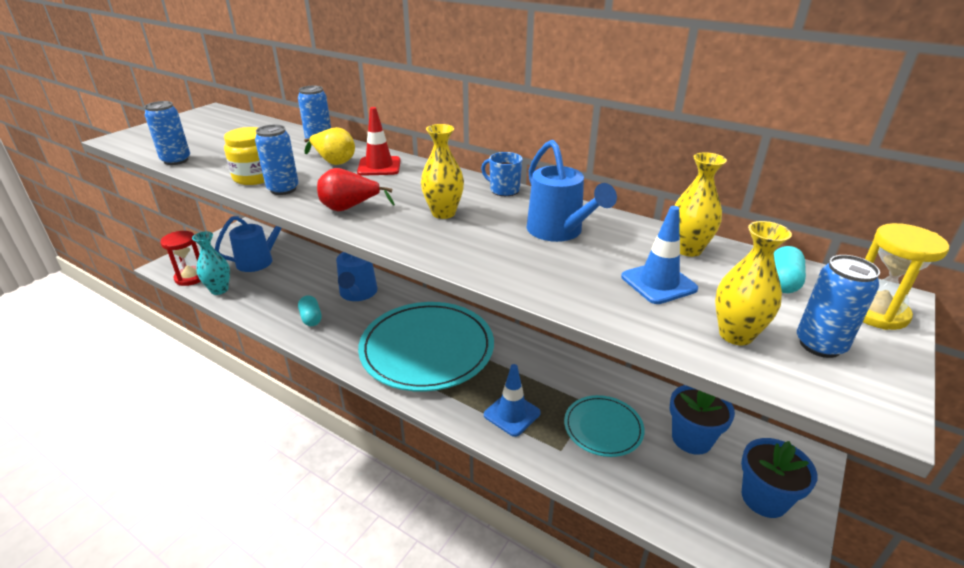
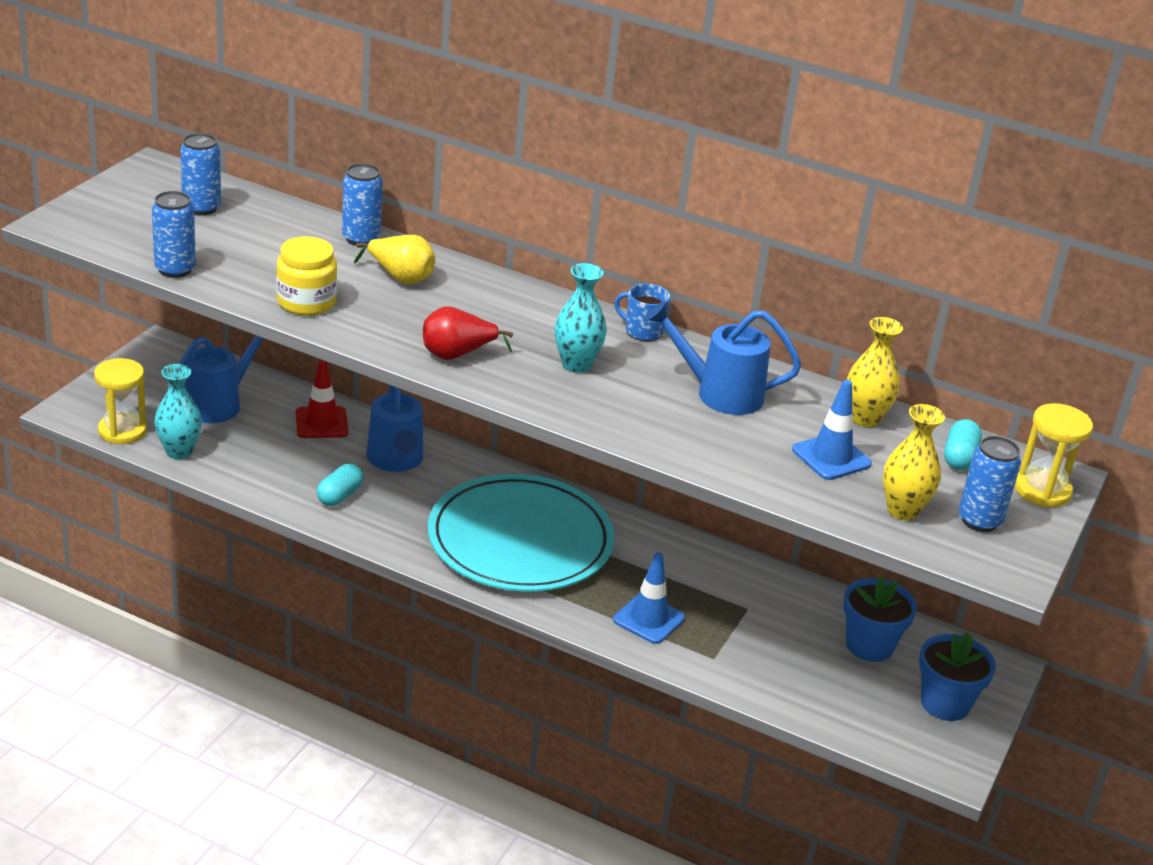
camera: 10 degrees left, 0 degrees up
red hourglass [160,231,201,286] -> yellow hourglass [94,358,147,444]
blue can [255,125,299,195] -> blue can moved to [180,133,221,215]
turquoise capsule [298,295,322,326] -> turquoise capsule turned 60 degrees clockwise [316,464,363,506]
red traffic cone [357,107,401,176] -> red traffic cone moved to [296,360,348,438]
yellow vase [421,124,464,219] -> turquoise vase [555,263,607,373]
blue watering can [527,140,617,242] -> blue watering can turned 135 degrees clockwise [646,301,801,415]
turquoise plate [564,395,645,457] -> none

